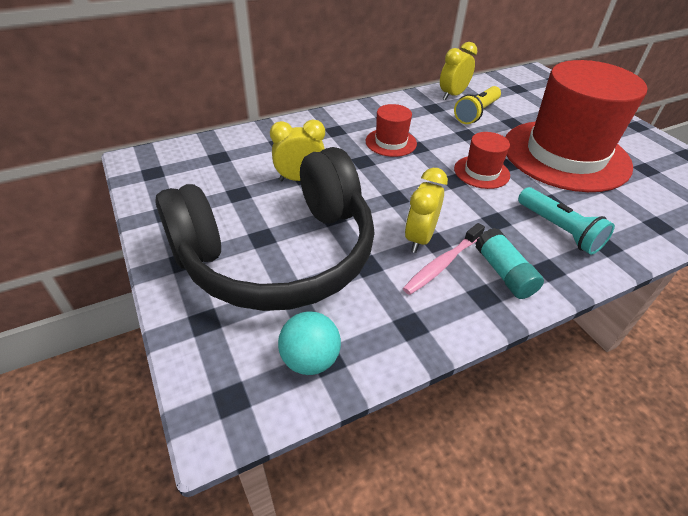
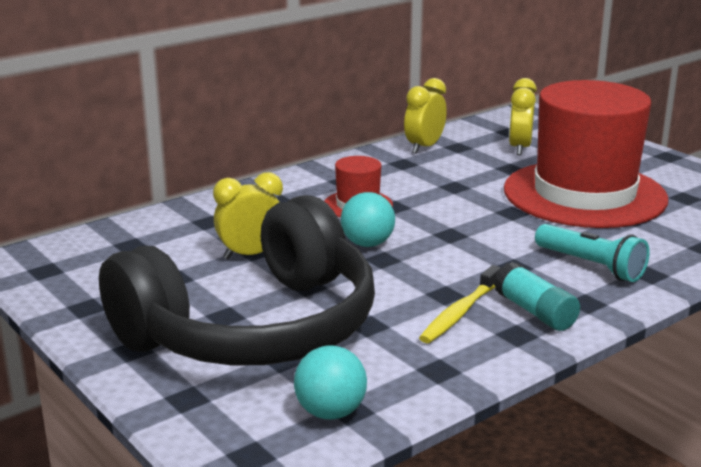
camera: 10 degrees left, 20 degrees down
pink toothbrush [403,223,485,295] -> yellow toothbrush [419,265,501,343]
yellow clock [405,168,448,253] -> yellow clock moved to [509,78,537,155]
yellow flashlight [454,86,501,124] -> none
red hat [454,132,510,189] -> none
none -> turquoise ball [341,192,395,247]

